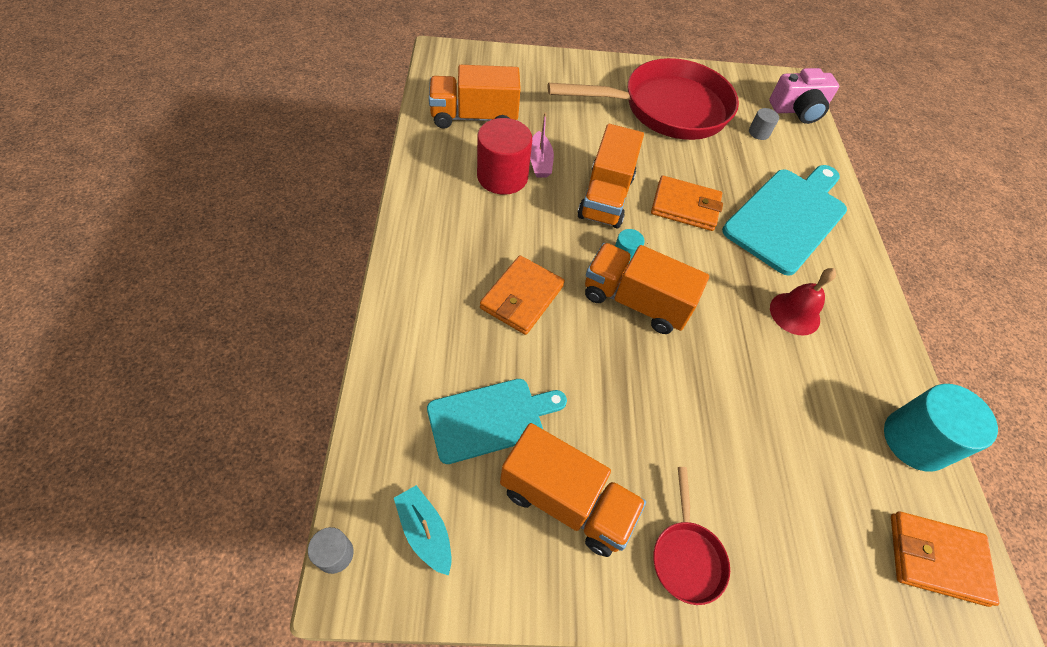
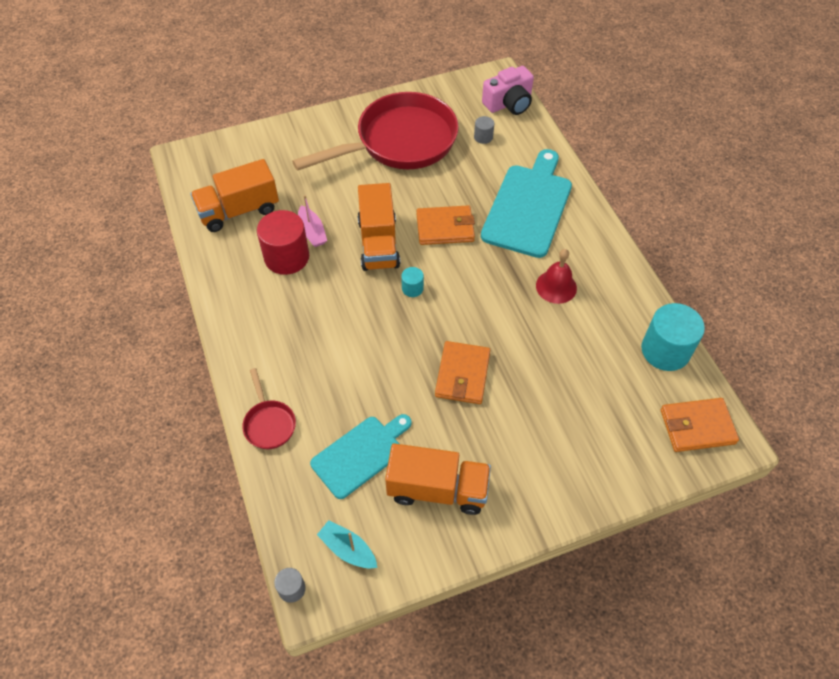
camera: 15 degrees left, 0 degrees up
orange wallet [480,255,565,335] -> orange wallet moved to [435,341,490,404]
orange truck [585,243,709,334] -> none
red pan [653,467,730,605] -> red pan moved to [242,368,296,449]

